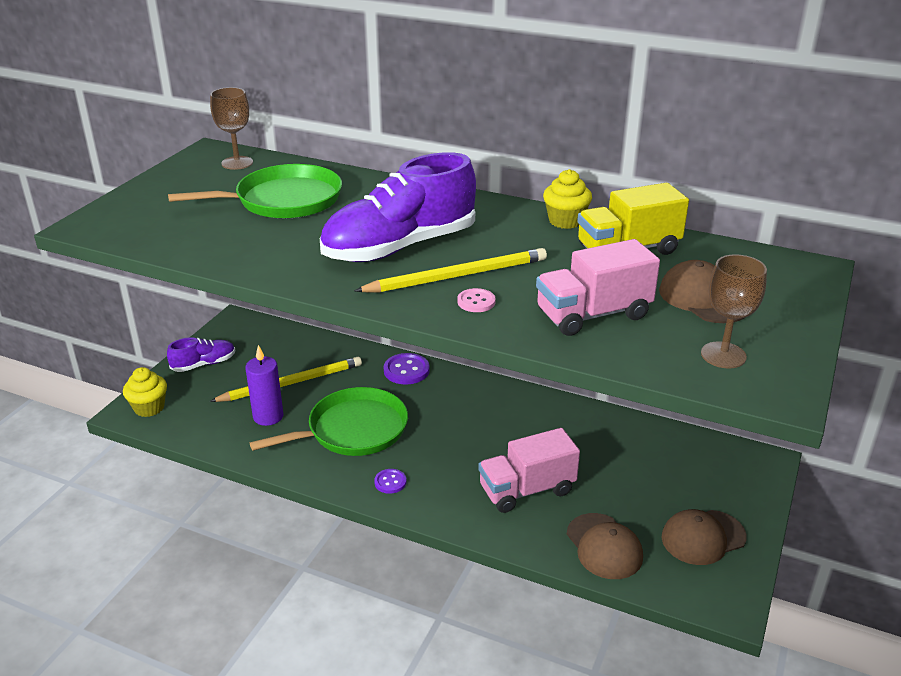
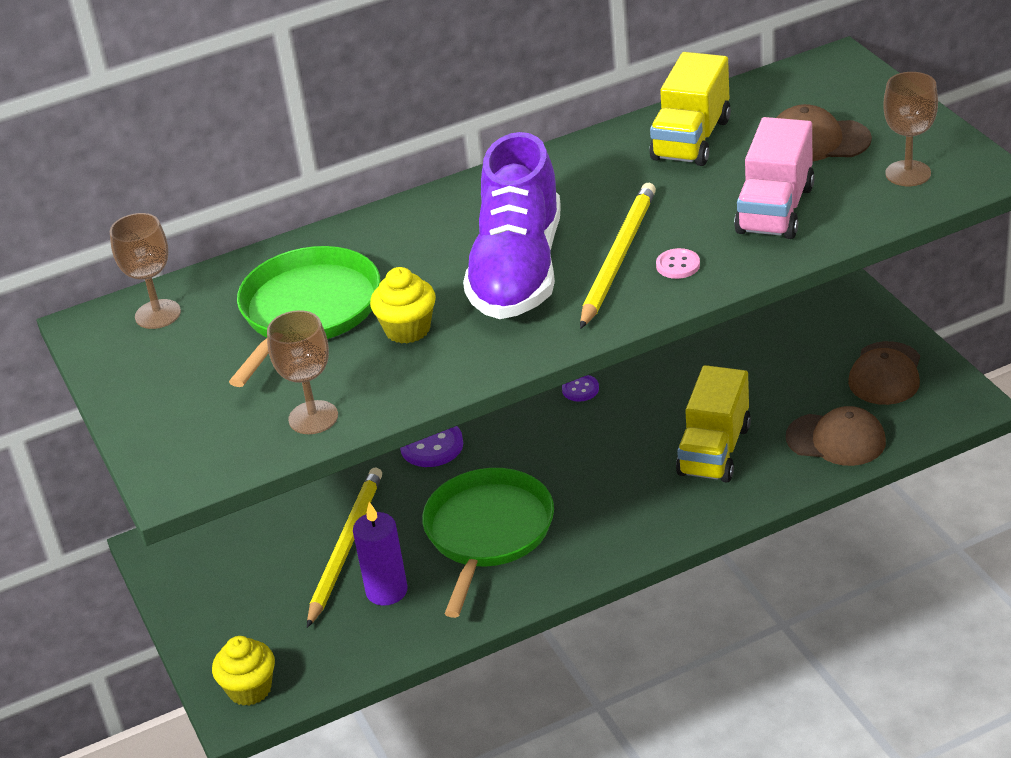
camera: 45 degrees left, 5 degrees up
purple shoe [167,337,235,372] -> none
purple button [374,469,406,494] -> purple button moved to [562,375,599,402]
pink truck [478,428,580,513] -> yellow truck [676,365,751,483]
yellow cupcake [543,169,592,229] -> yellow cupcake moved to [370,267,436,344]
none -> brown goblet [267,310,338,434]

